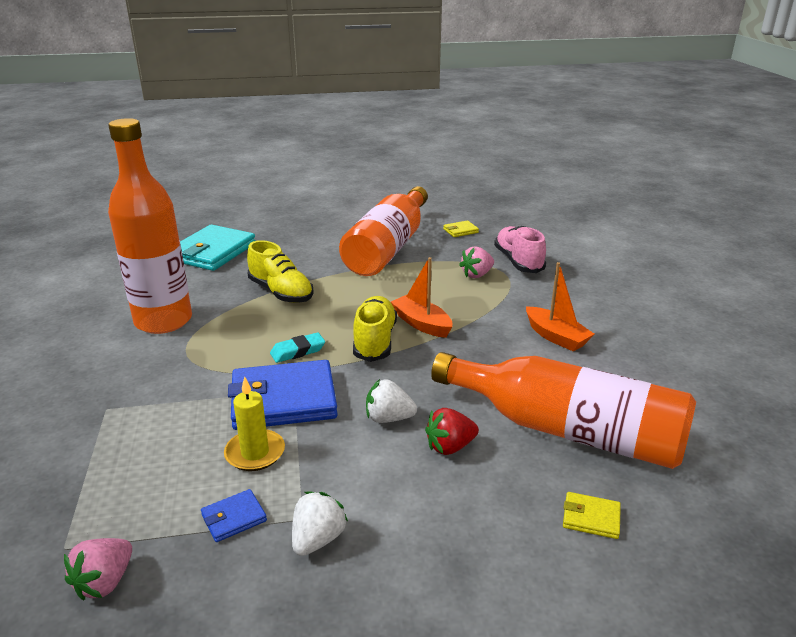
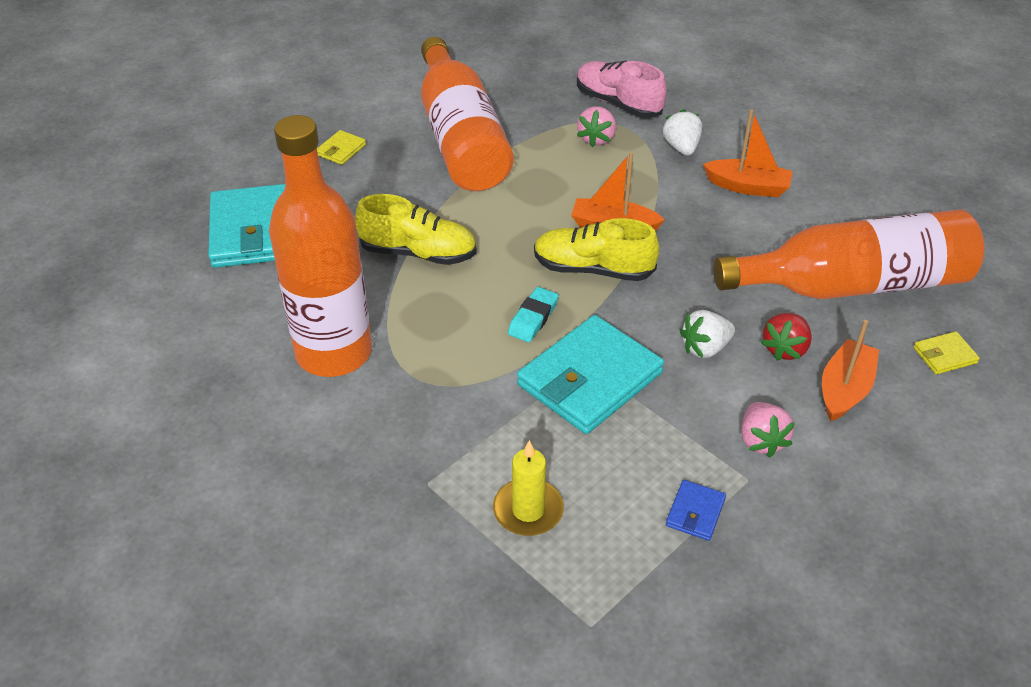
camera: 35 degrees left, 15 degrees up
pink strawberry [64,538,132,600] -> pink strawberry moved to [741,402,795,458]
yellow candle [224,376,285,471] -> yellow candle moved to [493,440,564,536]
blue wallet [228,360,338,430] -> turquoise wallet [517,315,664,434]
white strawberry [292,492,348,556] -> white strawberry moved to [663,109,702,156]
yellow shoe [353,296,397,362] -> yellow shoe turned 45 degrees counterclockwise [534,218,659,281]
yellow wallet [443,220,479,237] -> yellow wallet moved to [317,130,366,165]
none -> orange boat [822,320,879,421]

